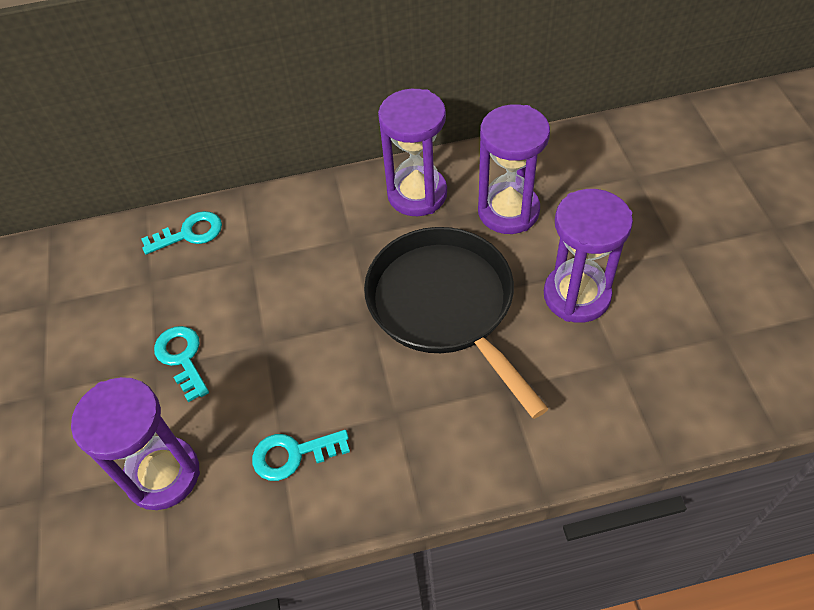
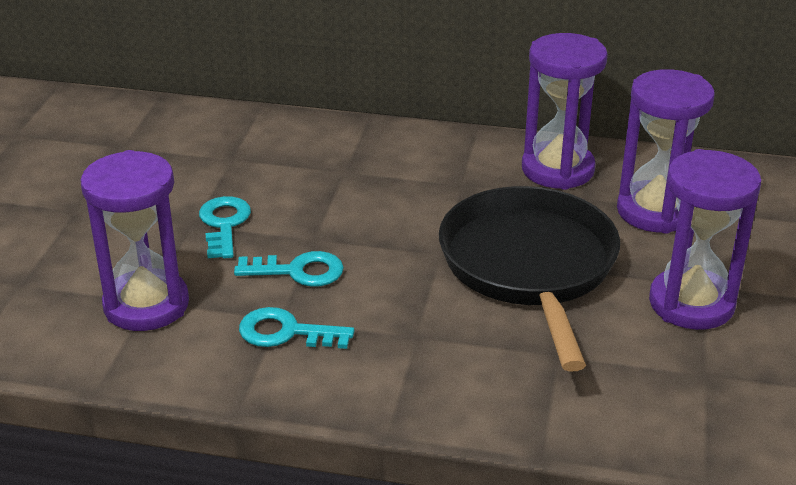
camera: 20 degrees right, 20 degrees down
turquoise key [141,211,222,254] -> turquoise key moved to [234,251,344,287]

